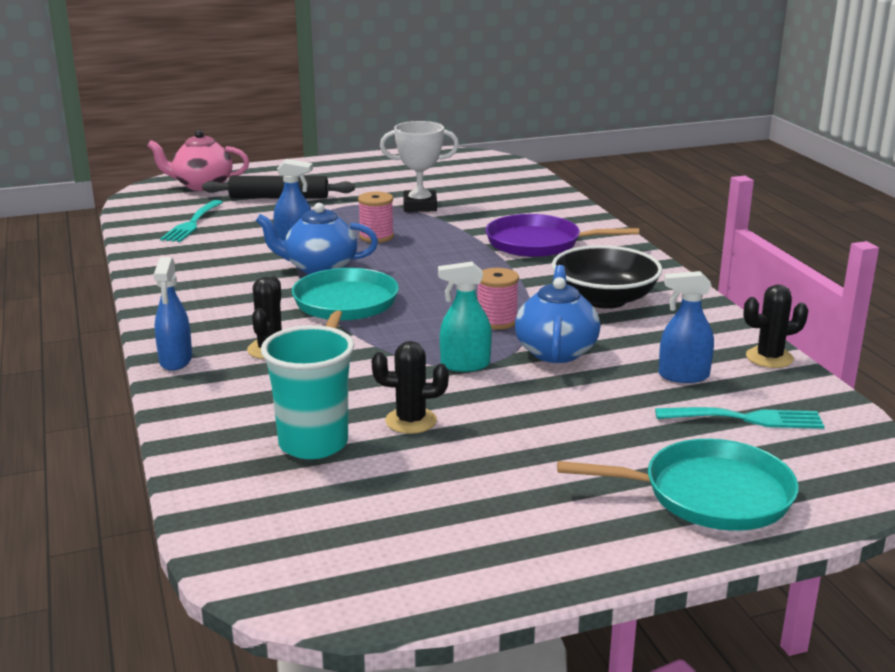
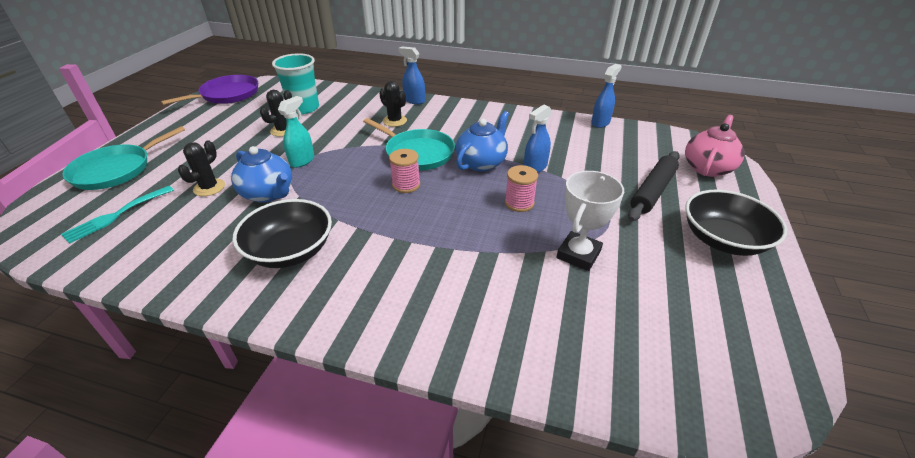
camera: 125 degrees right, 15 degrees up
turquoise fork [160,200,223,242] -> none
pink spool [478,268,519,330] -> pink spool moved to [389,149,420,193]
purple pan [485,214,639,257] -> purple pan moved to [161,75,258,105]
blue spray bottle [659,271,714,383] -> blue spray bottle moved to [591,64,622,128]
black cactus [743,284,808,368] -> black cactus moved to [178,140,225,196]
none -> black bowl [685,189,787,256]

